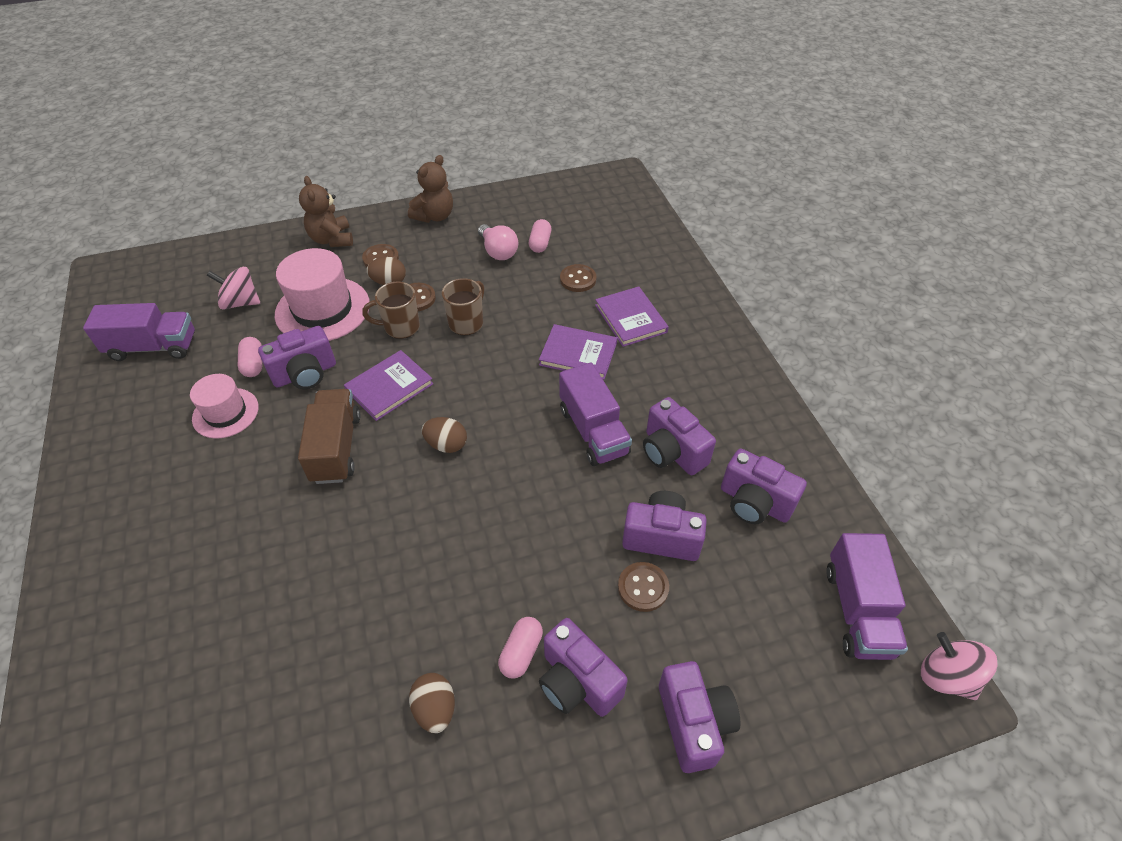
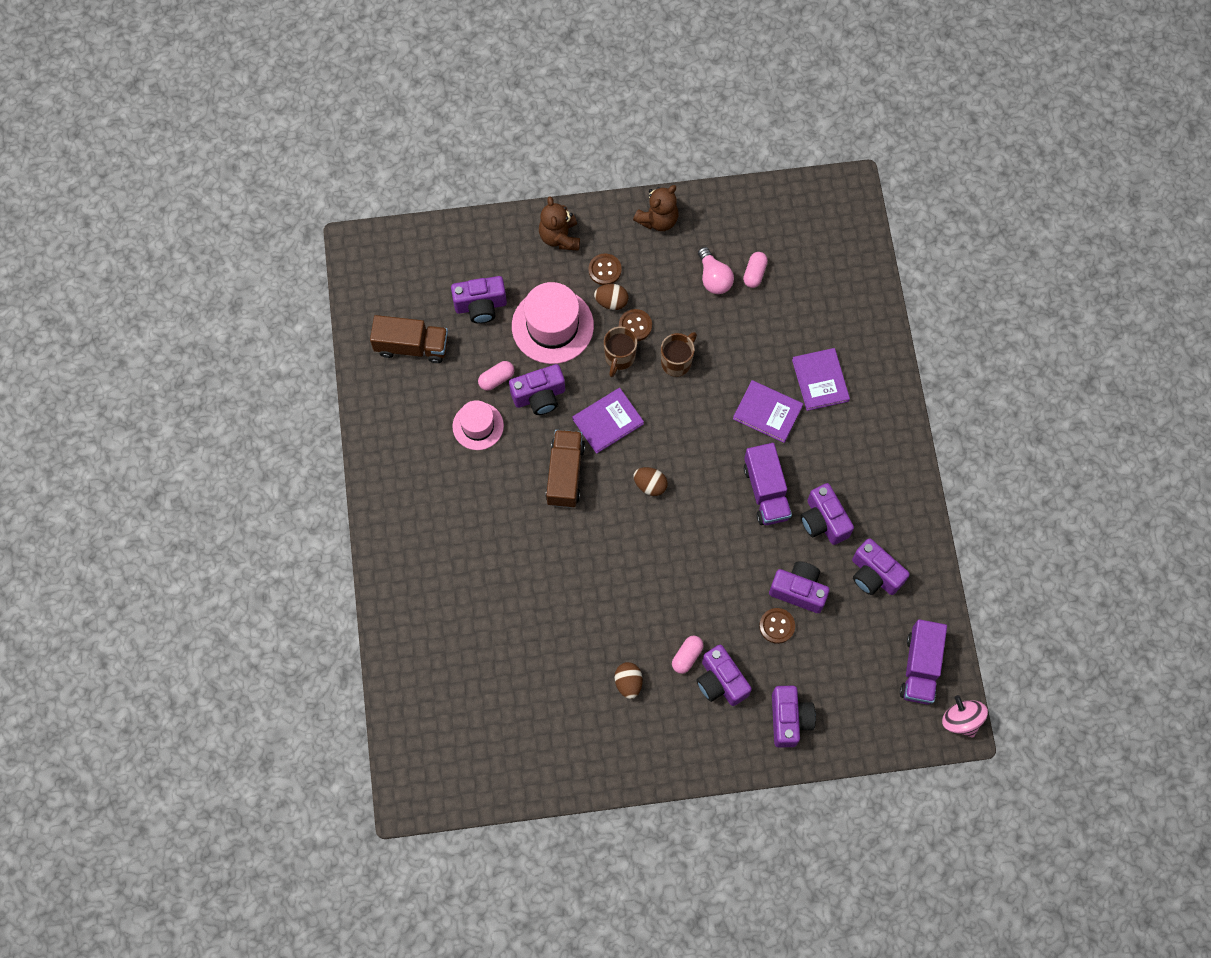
camera: 10 degrees right, 20 degrees up
purple truck [83,303,195,361] -> brown truck [370,315,448,363]
pink spinning top [207,267,260,310] -> purple camera [451,276,507,324]
pink capsule [238,337,262,377] -> pink capsule turned 60 degrees clockwise [478,361,515,391]
brown mug [362,282,420,339] -> brown mug turned 75 degrees counterclockwise [604,326,637,377]
brown button [560,264,597,292] -> none

